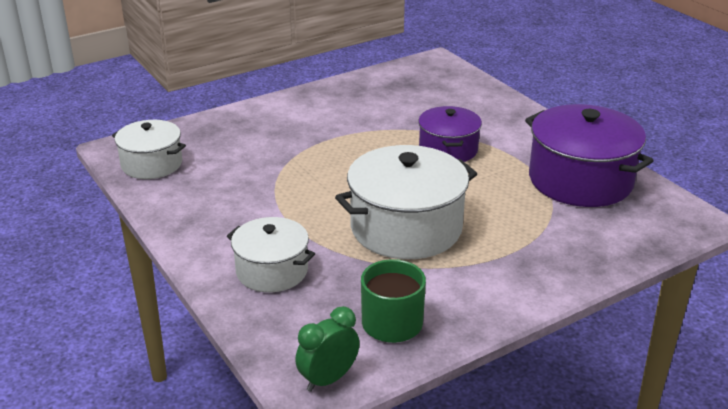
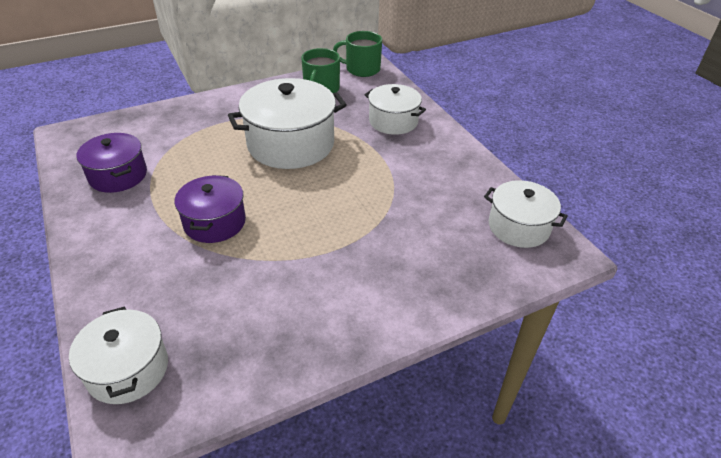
camera: 175 degrees left, 10 degrees up
green clock [295,306,360,392] -> green mug [333,31,382,77]
purple pot [525,104,654,207] -> purple pot [76,133,147,193], size x0.60
none -> white pot [69,307,168,404]

